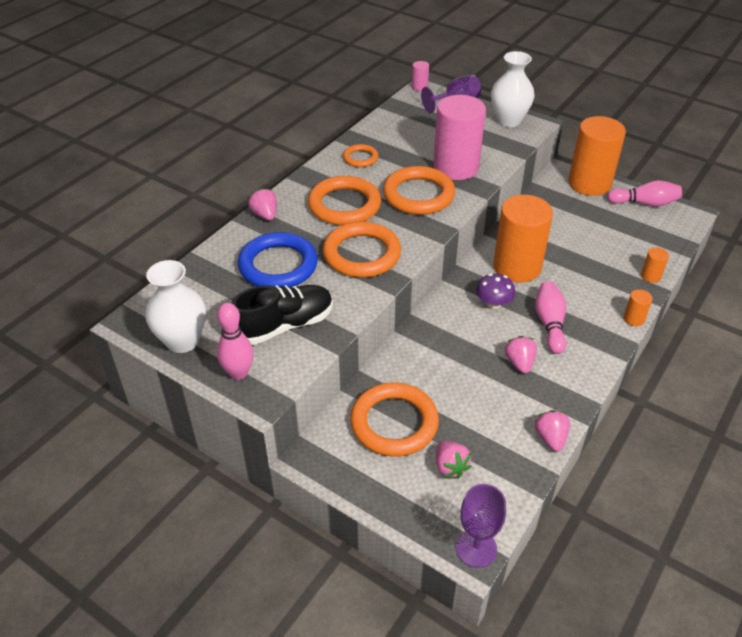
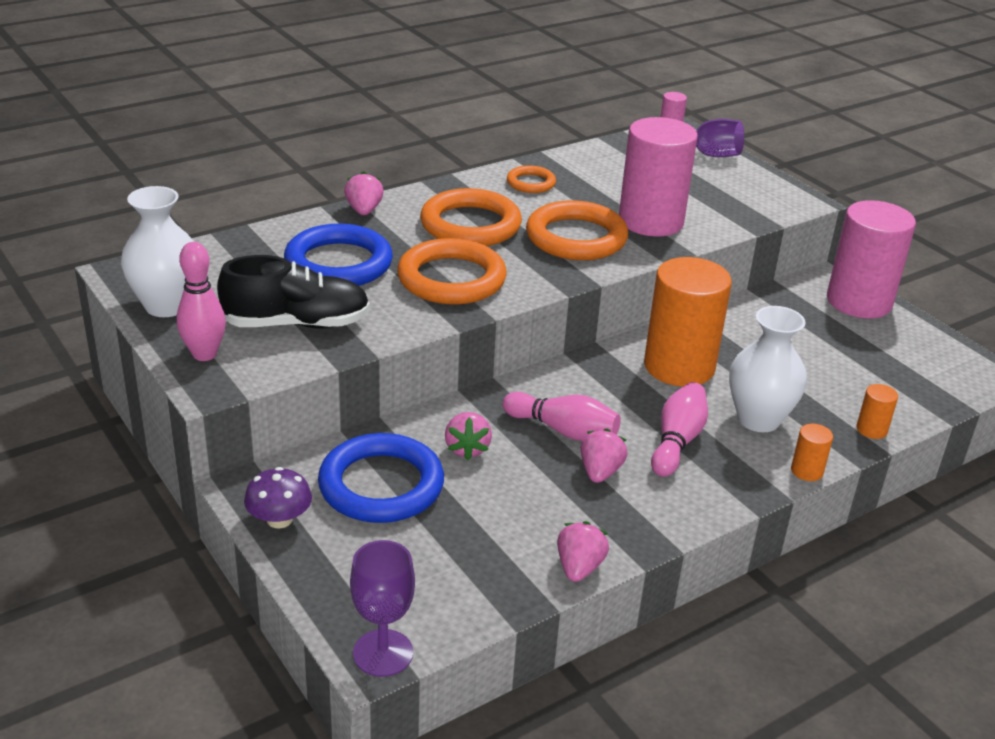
camera: 20 degrees right, 10 degrees down
orange ring [350,383,439,457] -> blue ring [318,433,444,523]
pink strawberry [436,441,472,479] -> pink strawberry moved to [445,412,492,460]
purple mushroom [476,273,515,309] -> purple mushroom moved to [244,467,312,529]
white vase [491,51,535,127] -> white vase moved to [729,306,807,432]
orange cylinder [568,116,626,196] -> pink cylinder [827,200,916,318]
pink bowling pin [607,180,682,207] -> pink bowling pin moved to [503,392,621,441]

